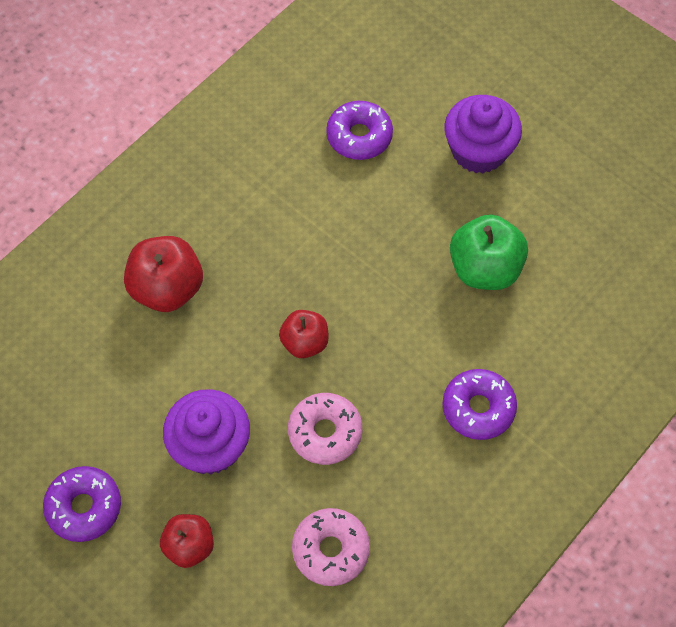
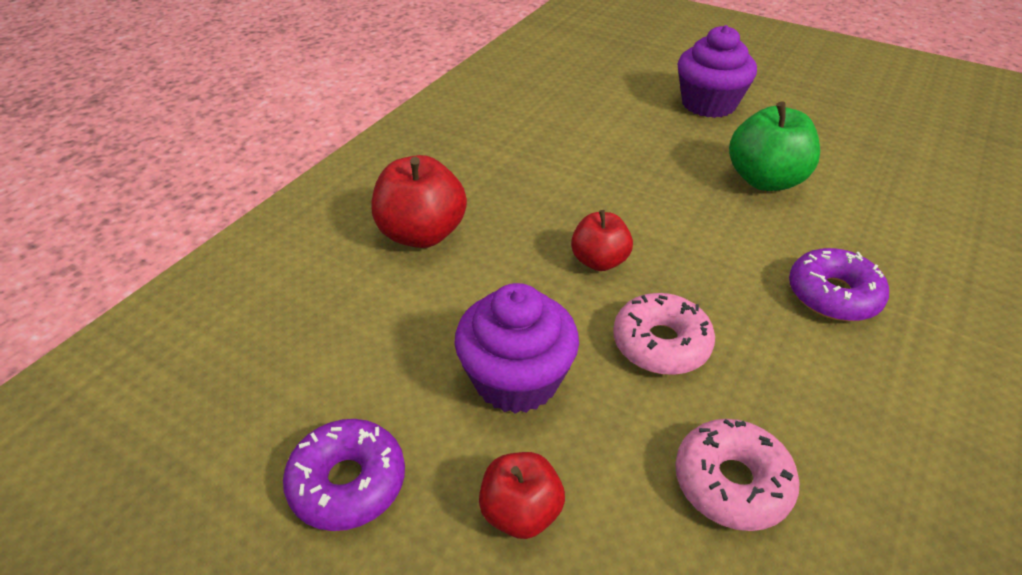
camera: 10 degrees left, 20 degrees down
purple donut [326,101,393,160] -> none

